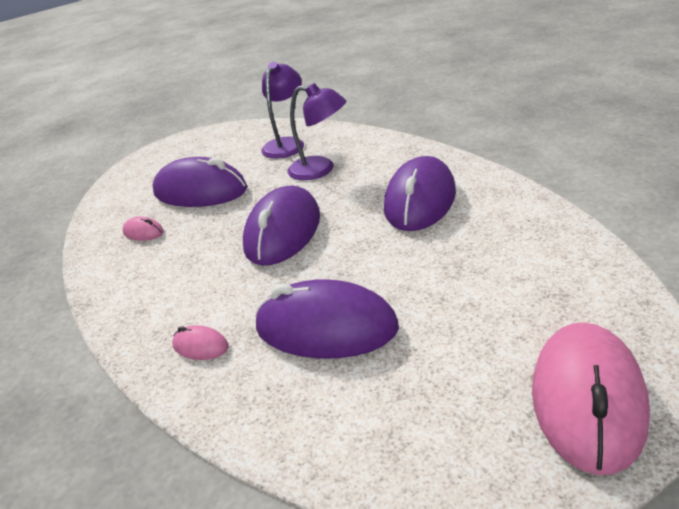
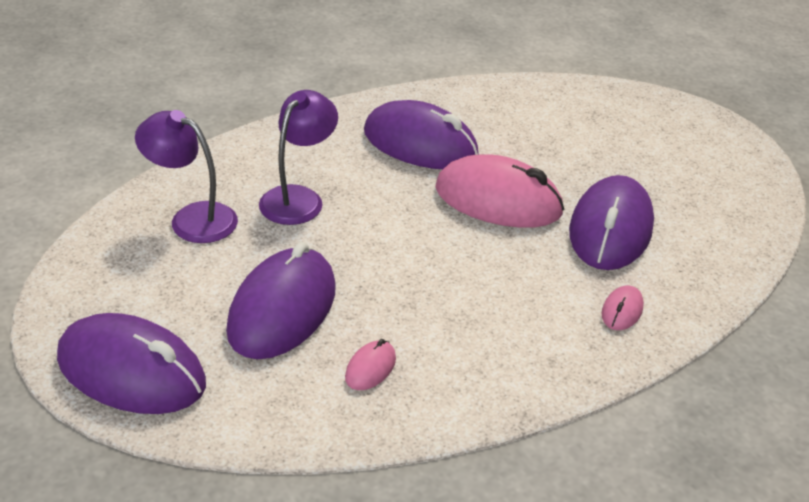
camera: 90 degrees left, 5 degrees up
purple mouse [243,185,320,266] -> purple mouse moved to [57,313,206,414]
pink mouse [532,322,650,475] -> pink mouse moved to [435,155,564,228]

